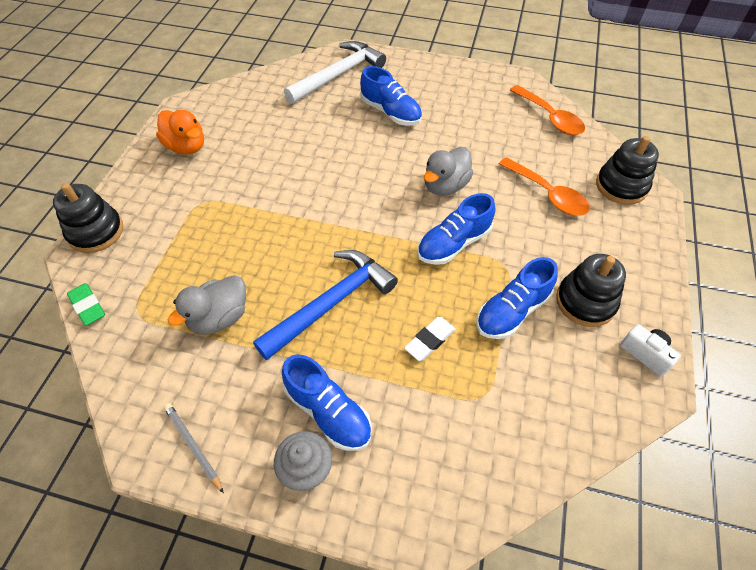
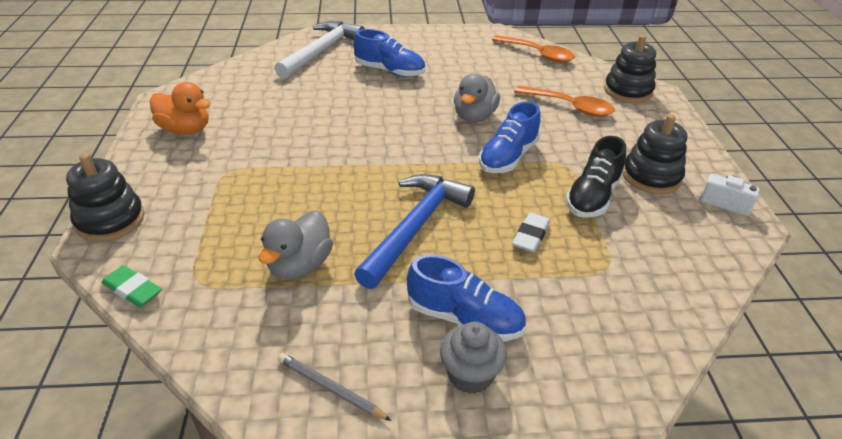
camera: 20 degrees left, 15 degrees down
blue shoe [477,257,558,339] -> black shoe [566,136,626,218]

